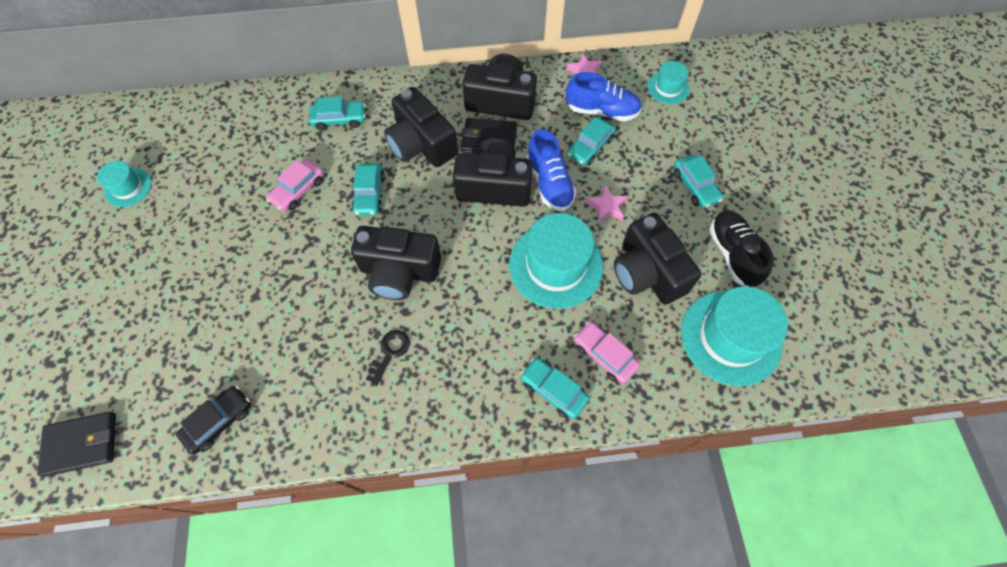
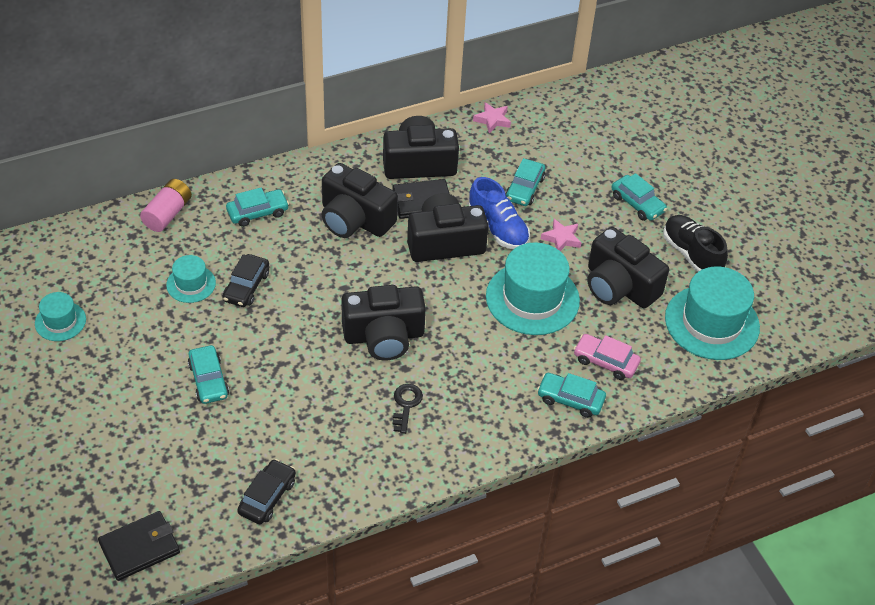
camera: 20 degrees left, 15 degrees down
pink car [266,160,324,212] -> black car [222,254,269,307]
turquoise car [352,163,385,216] -> turquoise car moved to [188,345,229,404]
blue shoe [566,72,642,122] -> none
turquoise hat [647,61,689,104] -> turquoise hat moved to [166,255,216,303]
none -> pink battery [140,179,192,232]

